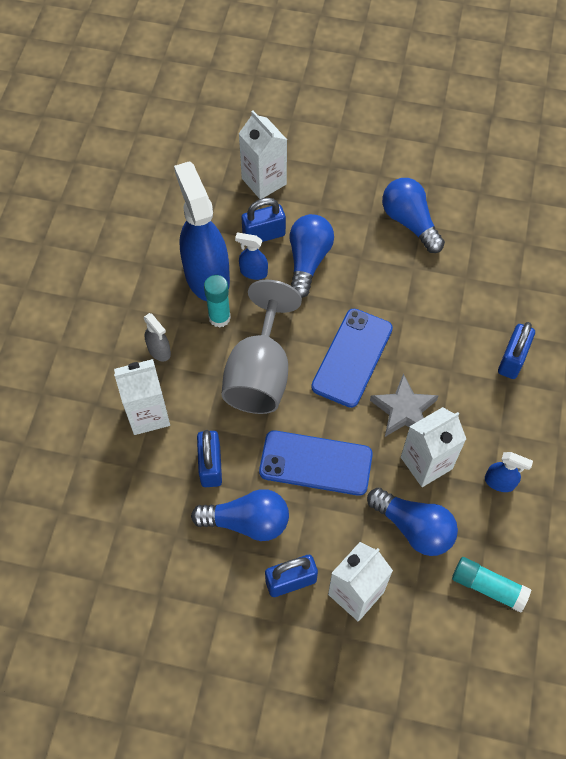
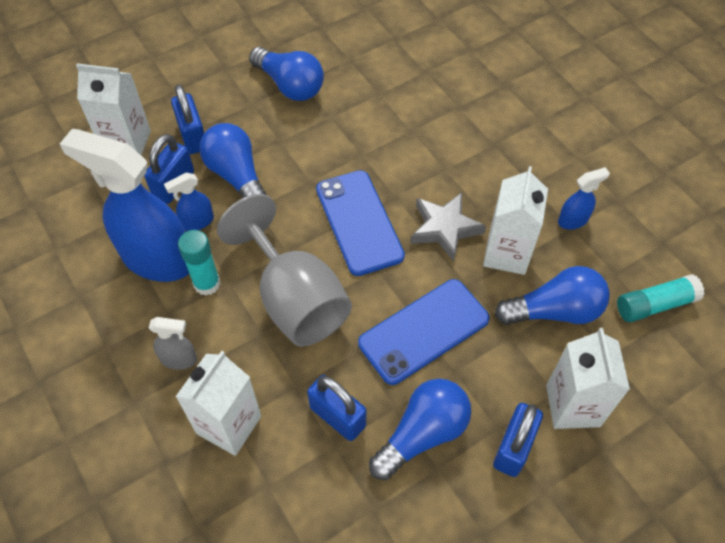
camera: 45 degrees left, 5 degrees down
blue light bulb [382,178,445,253] -> blue light bulb turned 150 degrees counterclockwise [249,47,324,101]
blue padlock [498,322,535,379] -> blue padlock moved to [171,85,204,154]

